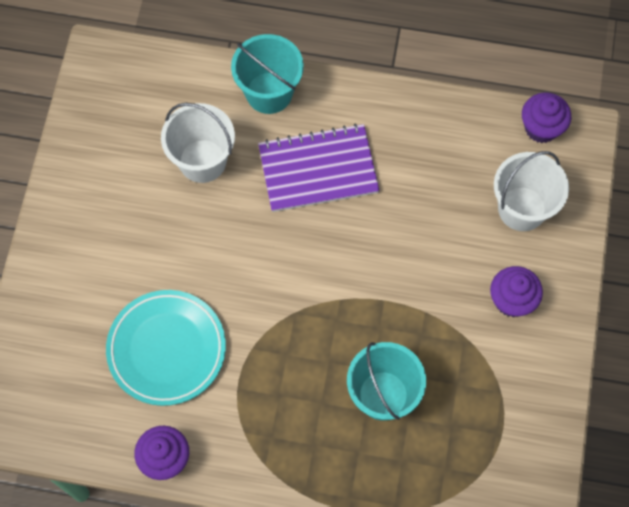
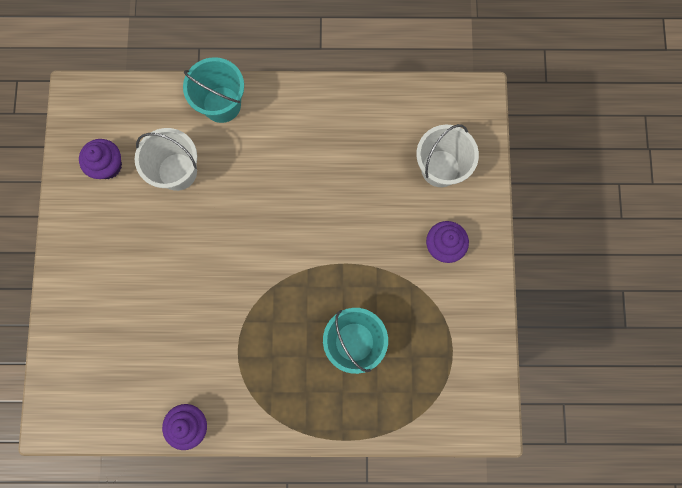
camera: 10 degrees left, 10 degrees up
turquoise plate [106,290,226,406] -> none
purple notebook [258,124,379,212] -> none
purple cupcake [522,92,571,143] -> purple cupcake moved to [79,139,122,179]

